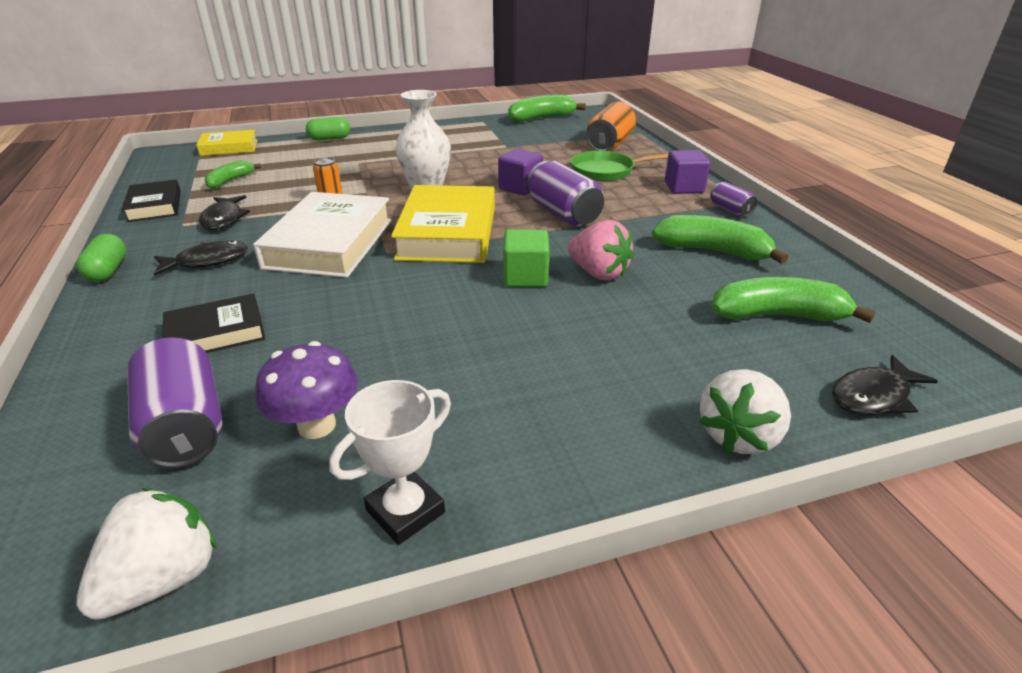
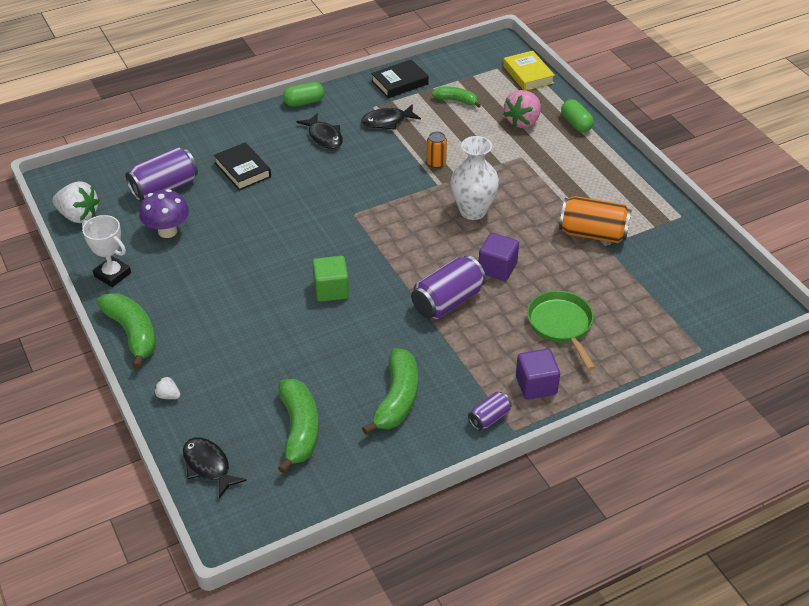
camera: 80 degrees right, 10 degrees up
white book [253,192,392,278] -> none
yellow book [391,185,495,263] -> none
green banana [508,95,586,122] -> green banana moved to [96,293,156,369]
pink strawberry [568,220,634,281] -> pink strawberry moved to [503,90,541,128]
orange can [586,101,636,151] -> orange can moved to [559,196,632,243]
white strawberry [700,369,791,454] -> white strawberry [154,376,181,399], size x0.48

